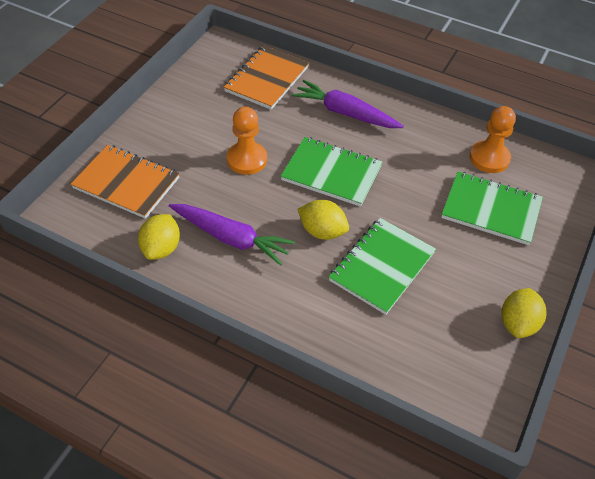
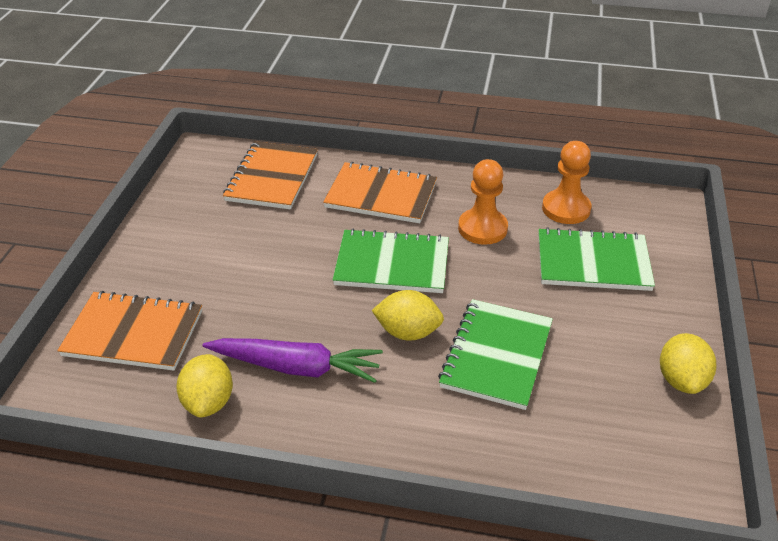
camera: 15 degrees left, 10 degrees down
orange pawn [227,107,267,175] -> orange pawn moved to [458,159,508,245]
purple carrot [292,80,404,128] -> orange notebook [323,162,437,223]

